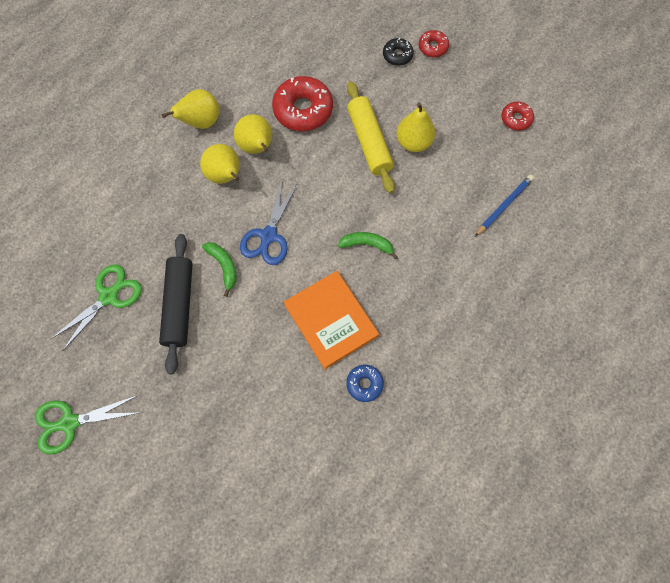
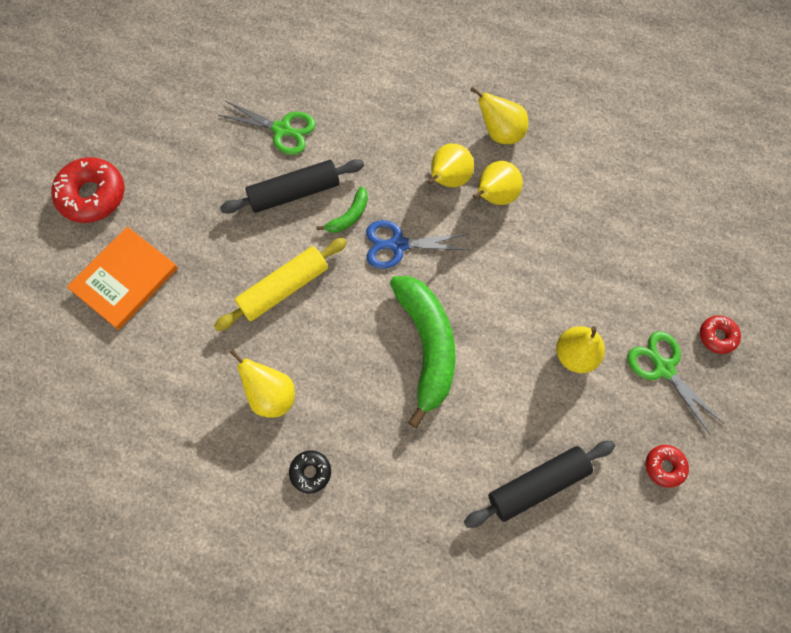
camera: 70 degrees right, 0 degrees up
green scissors [35,395,138,455] -> green scissors moved to [628,331,725,435]
red donut [272,76,333,131] -> red donut moved to [51,157,125,223]
orange book [284,271,379,369] -> orange book moved to [67,227,178,330]
green banana [338,232,398,260] -> green banana [390,276,456,428], size x2.22
blue donut [346,365,384,402] -> yellow pear [229,349,295,418]
yellow rolling pin [347,81,395,193] -> yellow rolling pin moved to [214,238,347,331]
black donut [383,38,414,66] -> black donut moved to [289,450,331,493]
blue pencil [475,175,534,237] -> black rolling pin [464,441,615,528]

